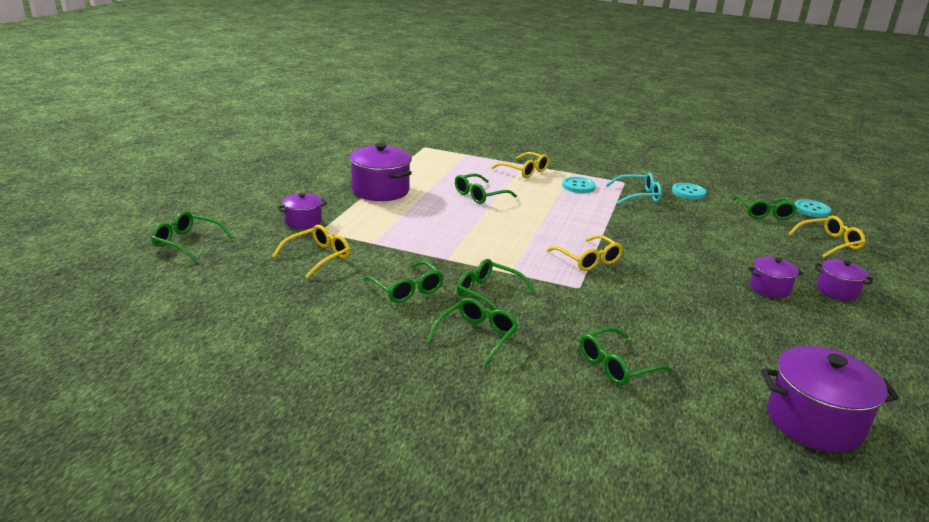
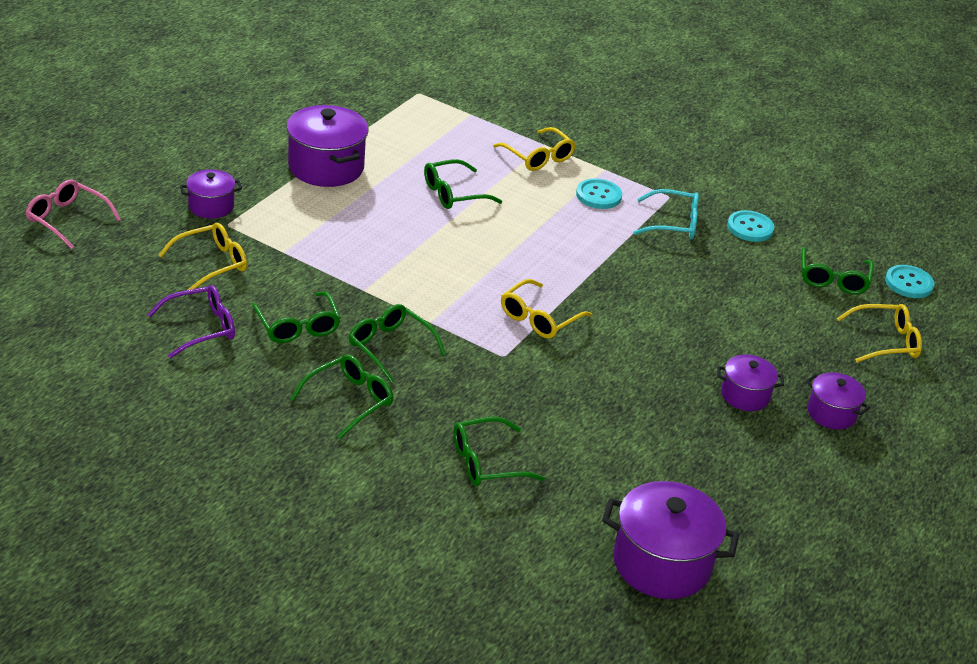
camera: 10 degrees right, 10 degrees up
green glasses [151,211,233,261] -> pink glasses [25,179,121,249]
yellow glasses [547,235,623,271] -> yellow glasses turned 60 degrees clockwise [501,279,592,339]
none -> purple glasses [147,285,235,358]

